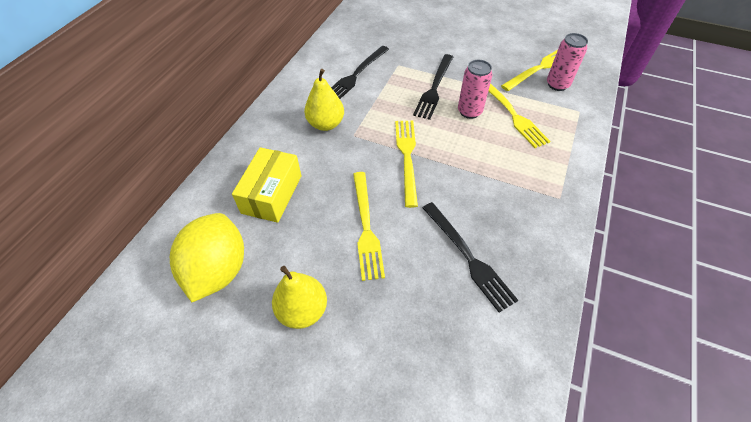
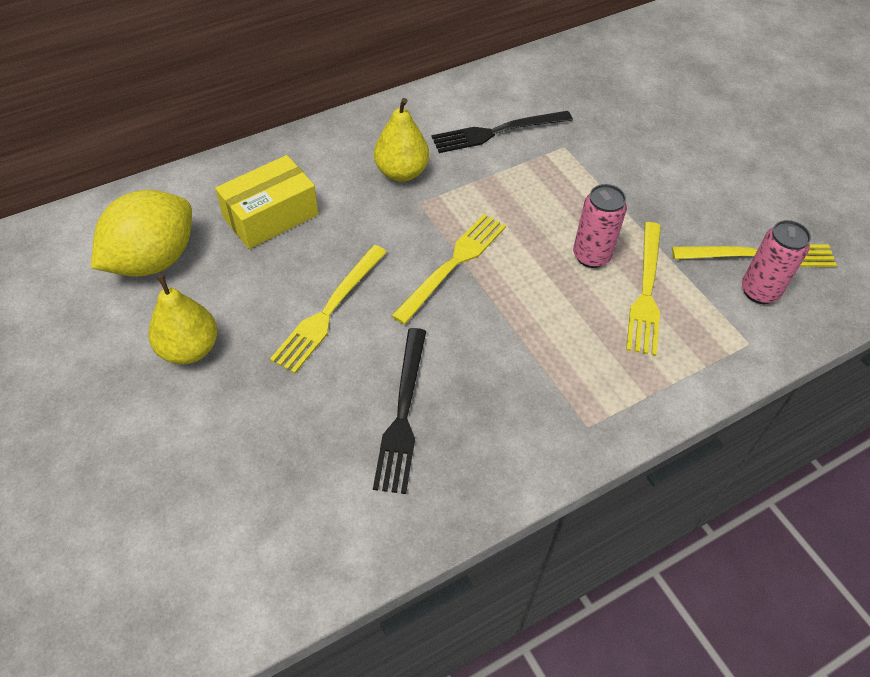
camera: 35 degrees right, 0 degrees up
black fork [413,54,453,120] -> none

